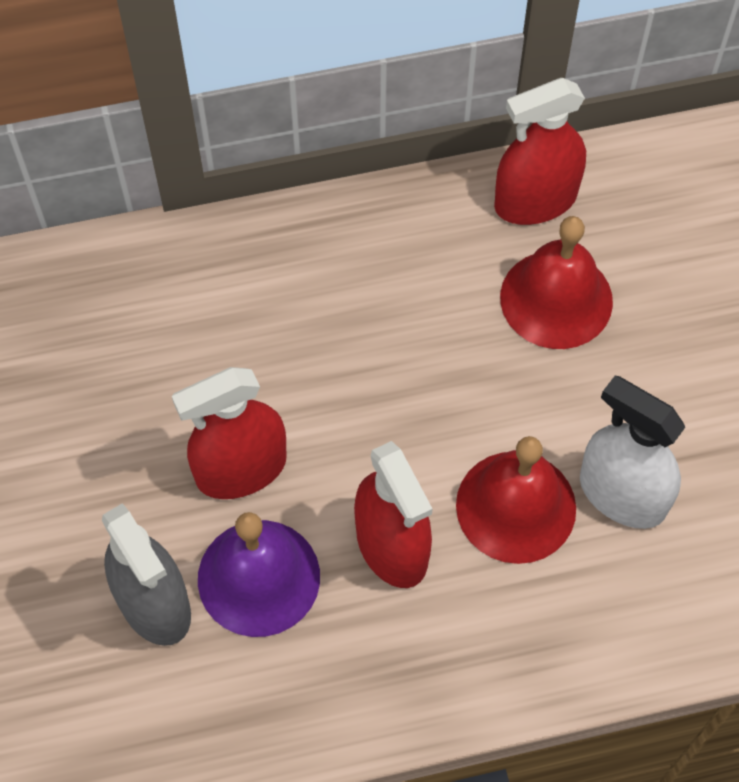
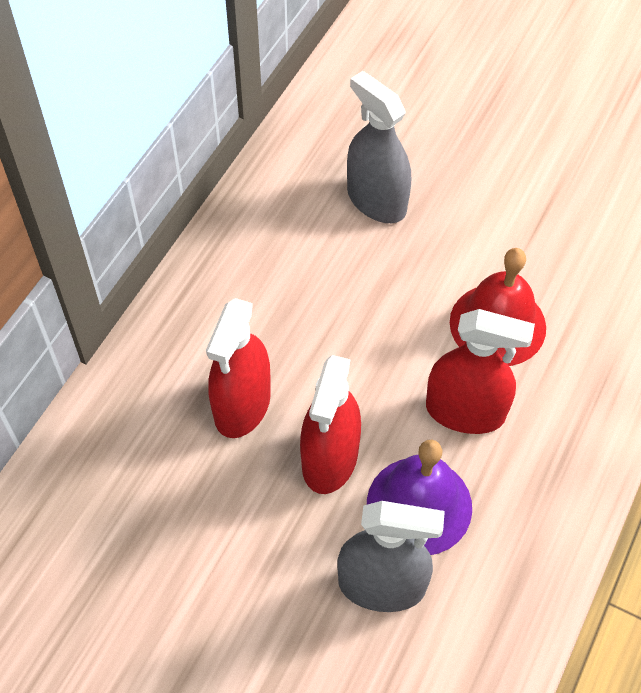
camera: 50 degrees left, 5 degrees down
red spray bottle [494,78,586,225] -> red spray bottle moved to [206,298,271,438]
red bell [500,216,613,349] -> grey spray bottle [347,71,411,223]
white spray bottle [580,376,685,529] -> none

